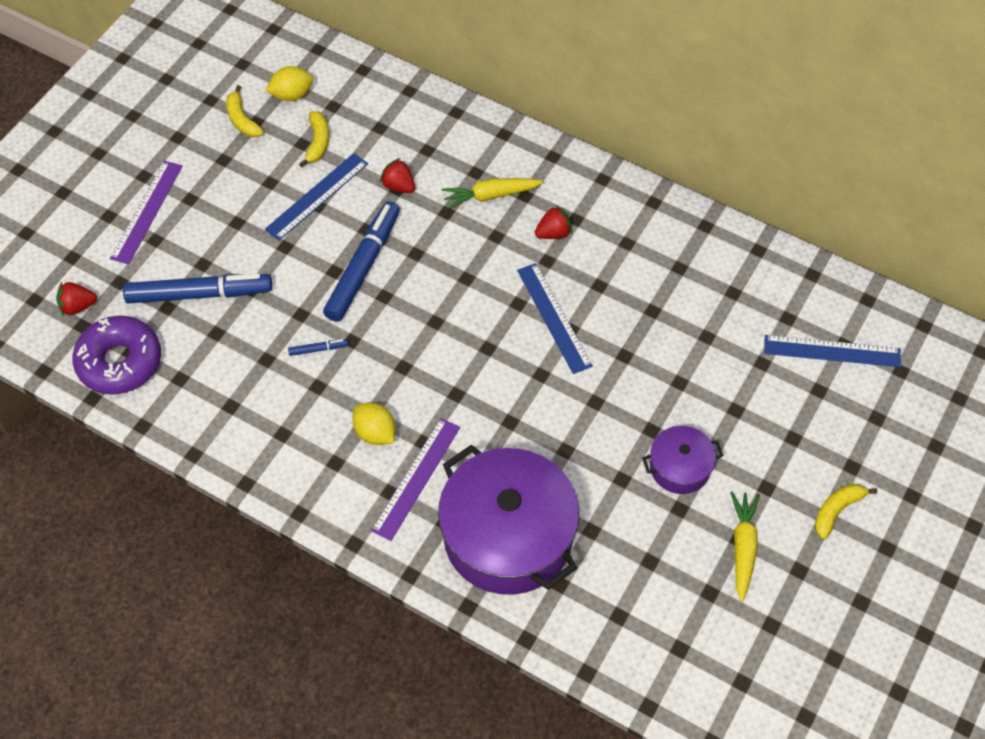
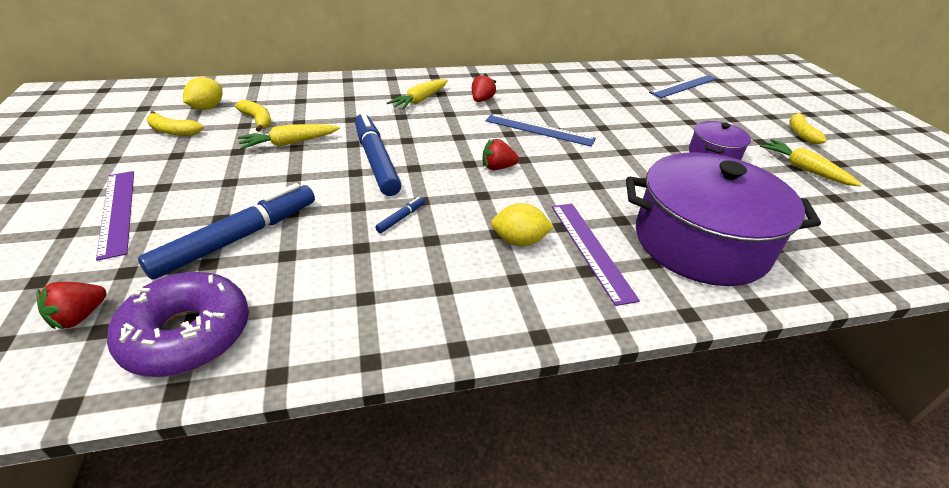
camera: 45 degrees left, 20 degrees down
blue ruler [265,153,368,241] -> yellow carrot [238,124,340,150]
red strawberry [380,158,415,193] -> red strawberry moved to [483,139,519,170]

